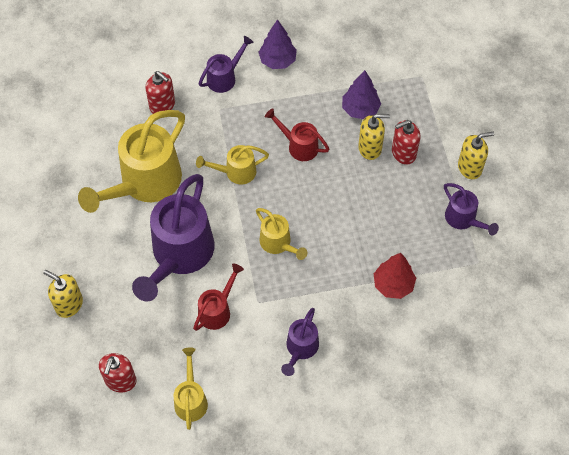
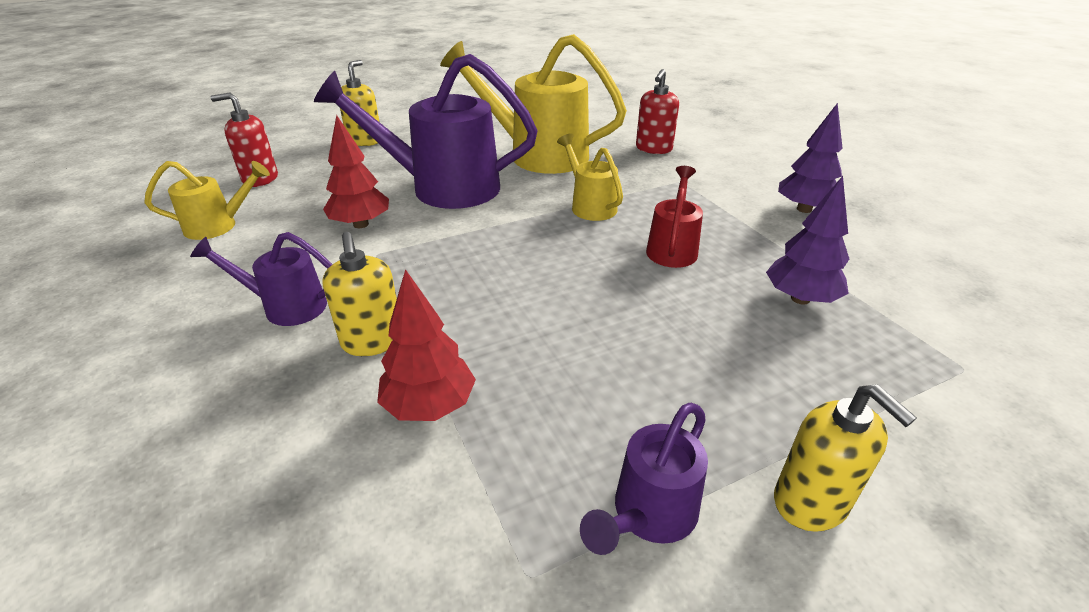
camera: 75 degrees right, 25 degrees down
red watering can [193,264,244,331] -> red tree [323,115,389,228]
purple watering can [199,36,254,93] -> none
yellow watering can [256,208,307,260] -> none
yellow soap dispenser [358,114,390,160] -> yellow soap dispenser moved to [322,232,397,356]
red soap dispenser [392,120,420,164] -> none

